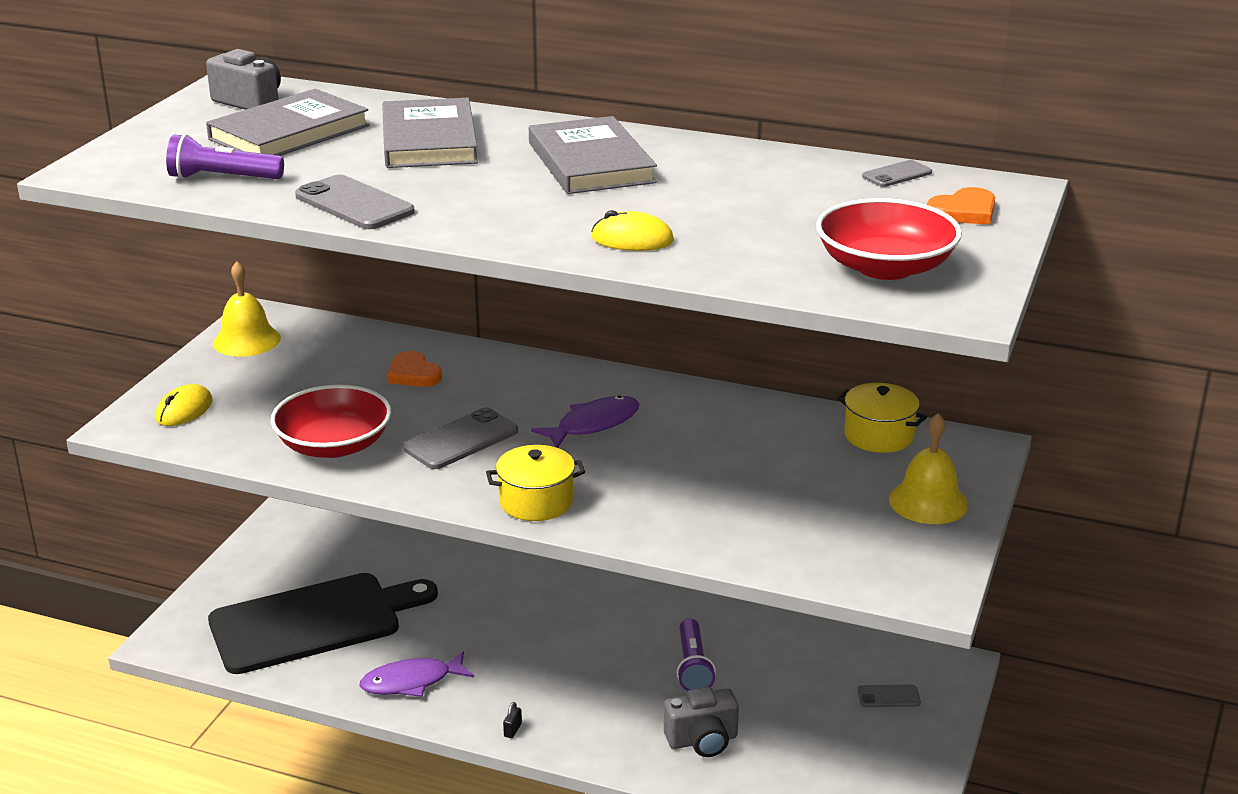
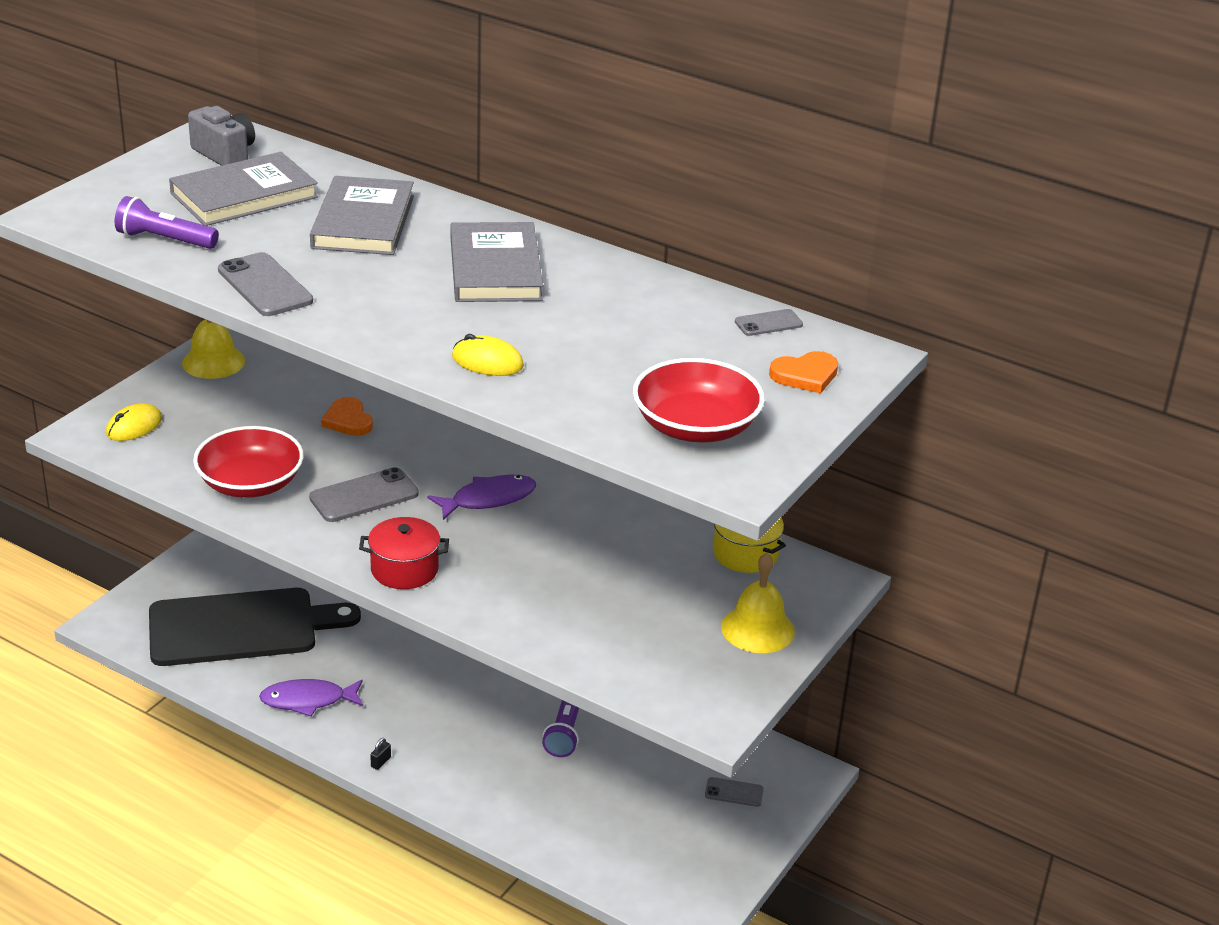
camera: 10 degrees right, 5 degrees up
yellow pot [486,445,585,521] -> red pot [359,517,449,589]
grey camera [664,687,739,757] -> none

